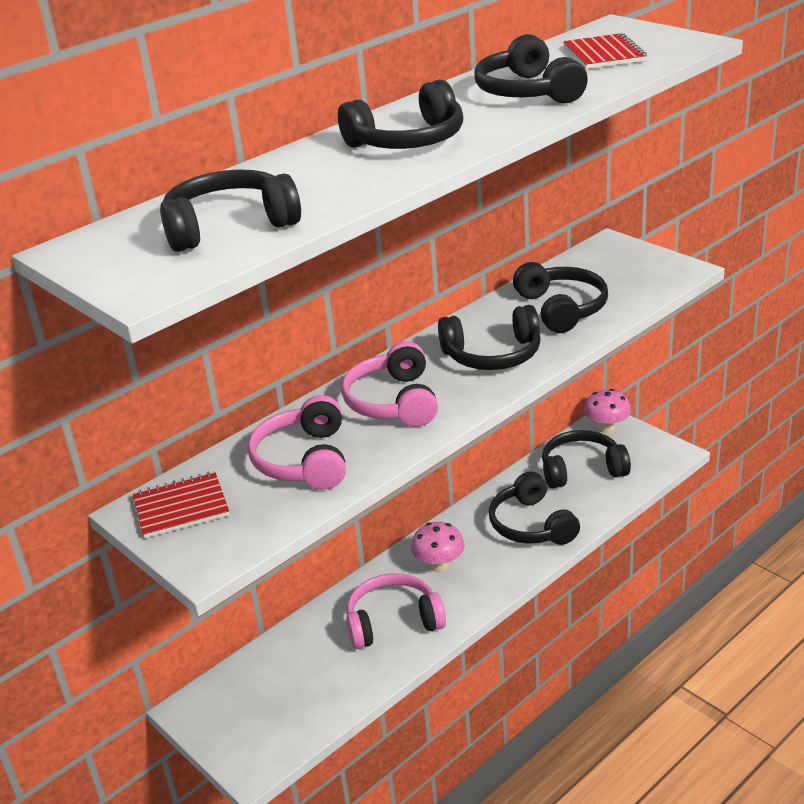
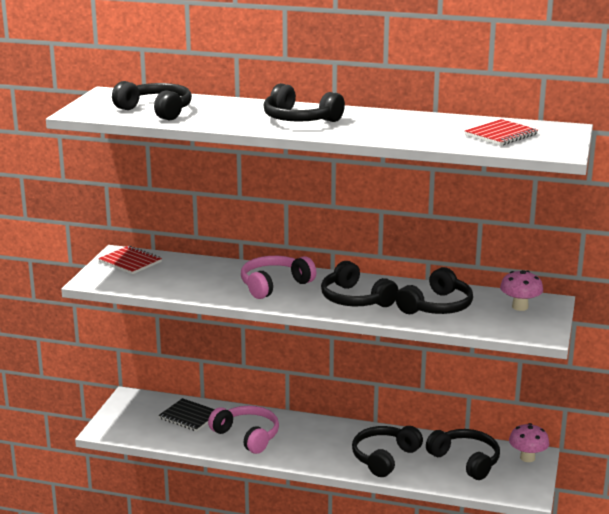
camera: 55 degrees right, 10 degrees down
pink headphones [248,395,346,490] -> none
pink mushroom [411,522,465,572] -> pink mushroom moved to [500,270,543,311]
black headphones [475,34,588,104] -> none
none -> black notebook [159,398,215,432]

